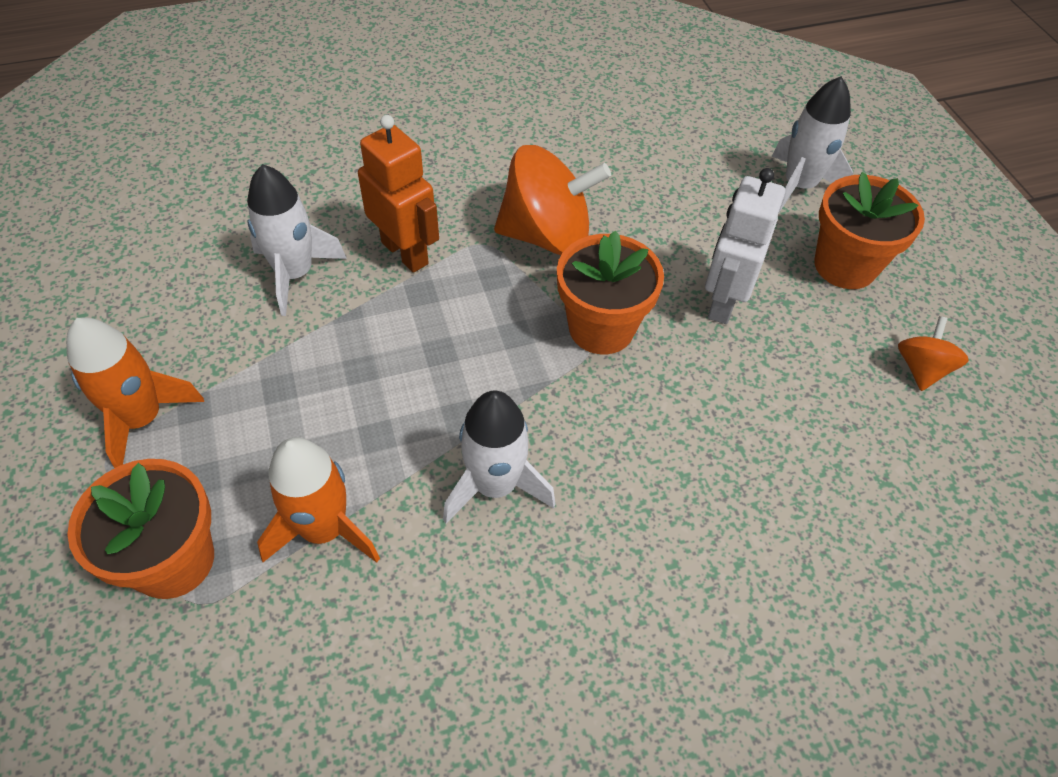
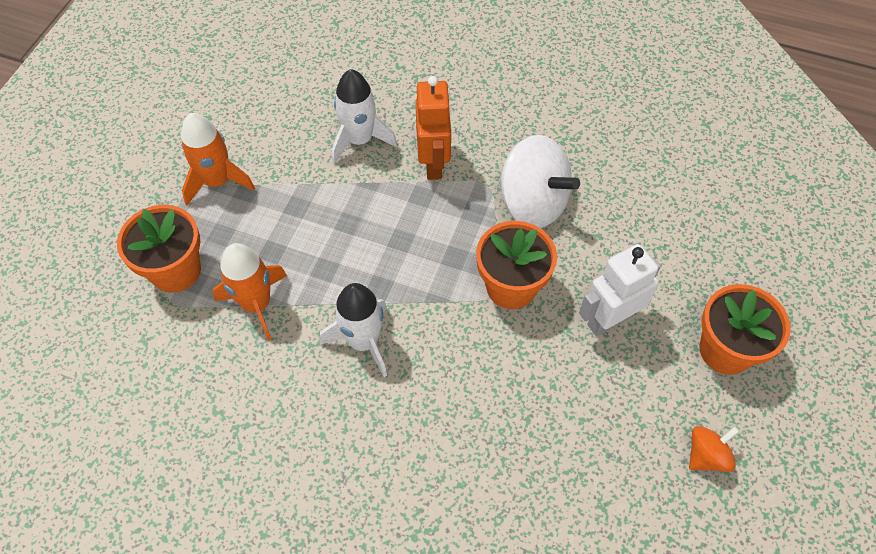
camera: 40 degrees right, 5 degrees up
orange spinning top [494,145,611,255] -> white spinning top [499,135,580,228]
white rocket [772,77,853,214] -> none

